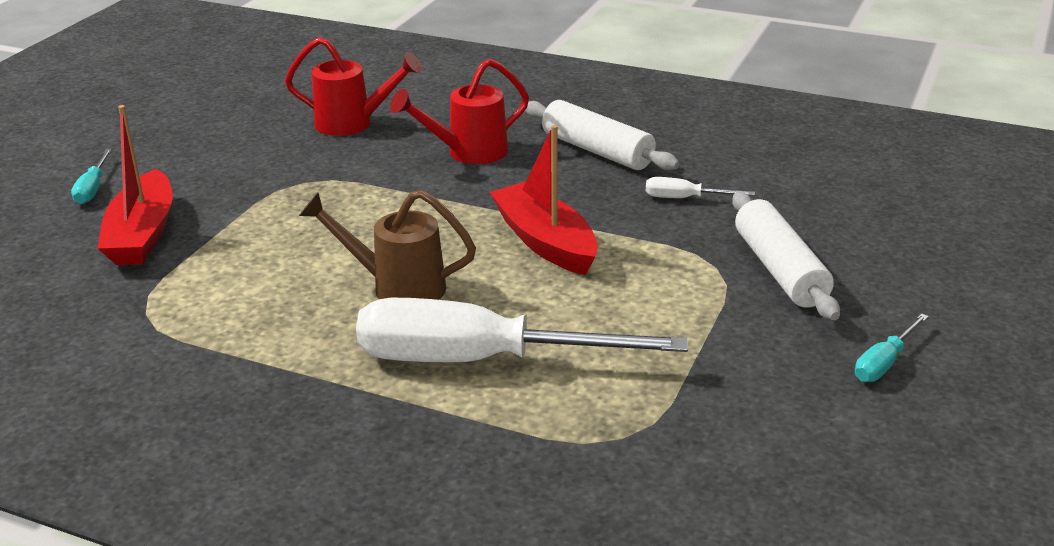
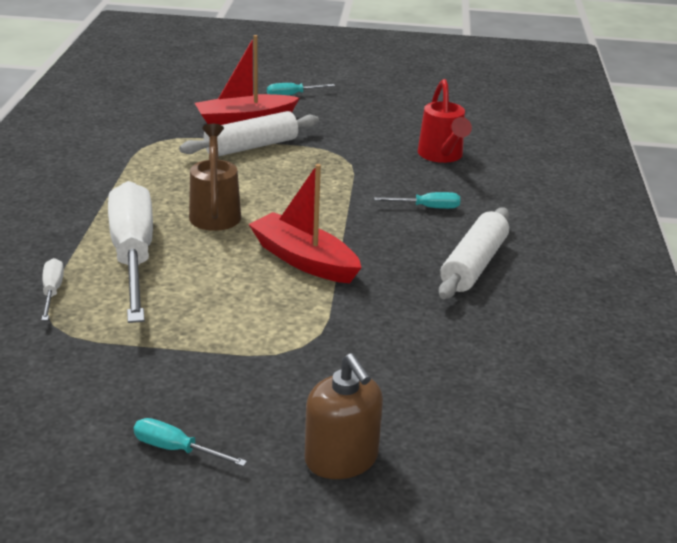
camera: 70 degrees right, 0 degrees up
red watering can [390,59,529,164] -> turquoise screwdriver [374,192,460,209]
red boat [490,125,598,275] -> red boat turned 90 degrees counterclockwise [249,164,362,283]
white screwdriver [646,177,755,198] -> white screwdriver moved to [41,258,64,321]
white rolling pin [732,192,840,320] -> white rolling pin moved to [179,111,319,156]
none -> brown soap dispenser [305,353,383,479]

